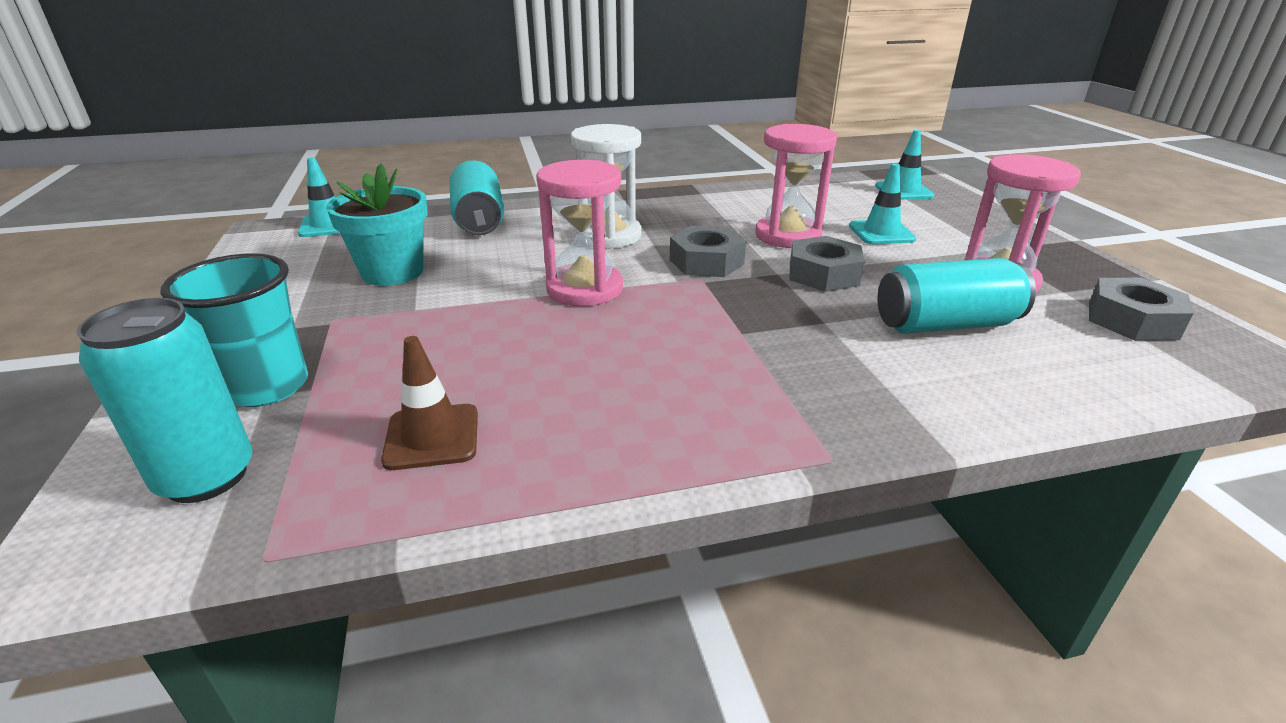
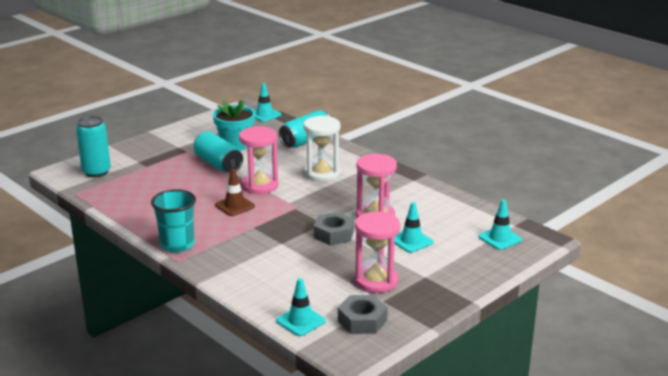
camera: 60 degrees right, 5 degrees down
turquoise cup [160,253,308,407] -> turquoise cup moved to [151,189,196,253]
brown traffic cone [381,336,478,470] -> brown traffic cone moved to [215,169,255,216]
grey nut [670,226,746,277] -> none
turquoise can [878,258,1036,334] -> turquoise can moved to [194,131,243,173]
none -> turquoise traffic cone [276,278,326,336]

